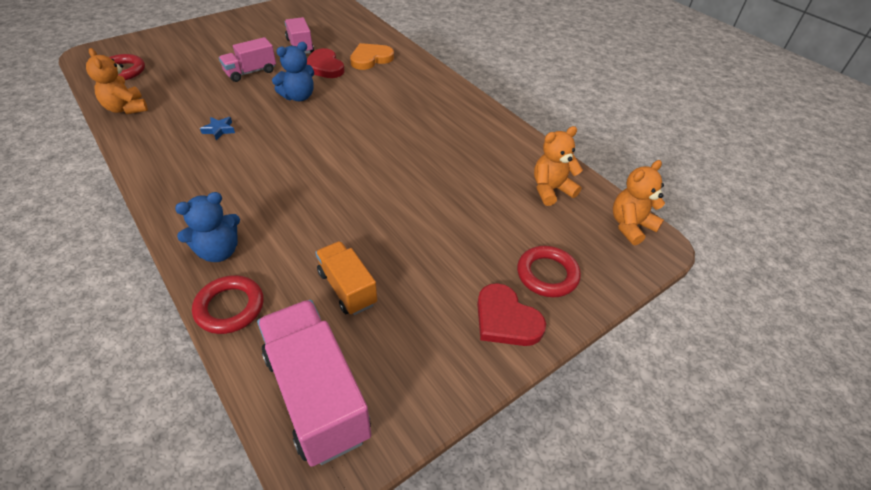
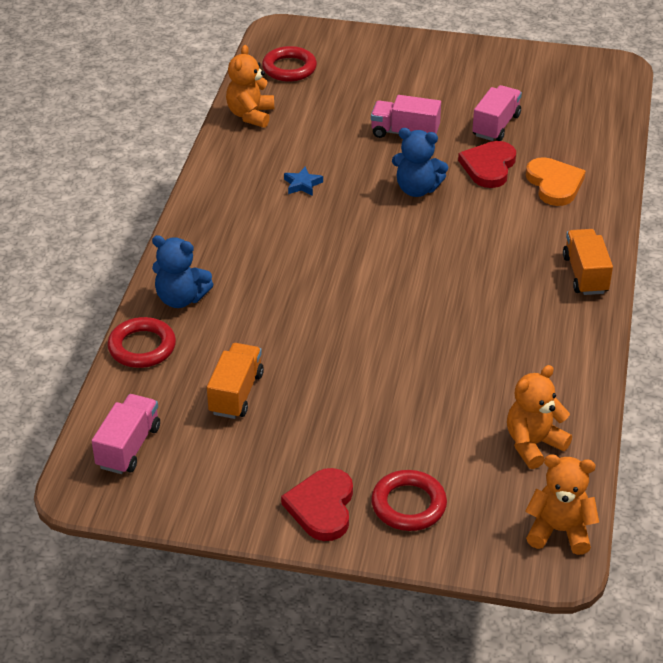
camera: 50 degrees right, 5 degrees down
pink truck [257,300,372,467] -> pink truck [92,394,160,474], size x0.59
orange heart [350,43,394,70] -> orange heart turned 60 degrees clockwise [526,157,586,206]
orange teddy bear [534,126,583,206] -> orange teddy bear turned 60 degrees counterclockwise [507,365,572,469]
none -> orange truck [563,229,613,295]

